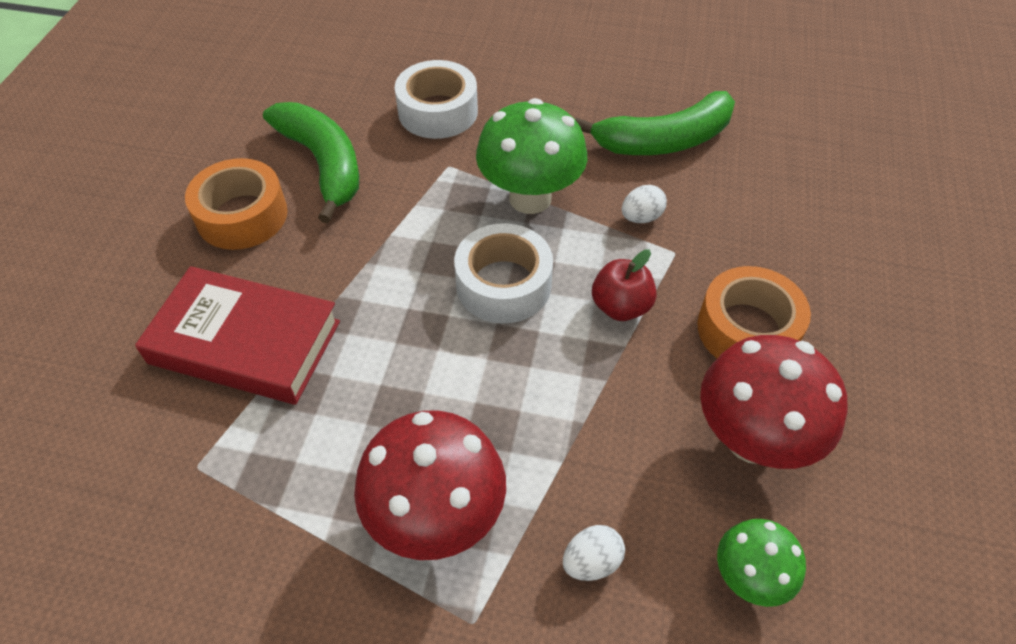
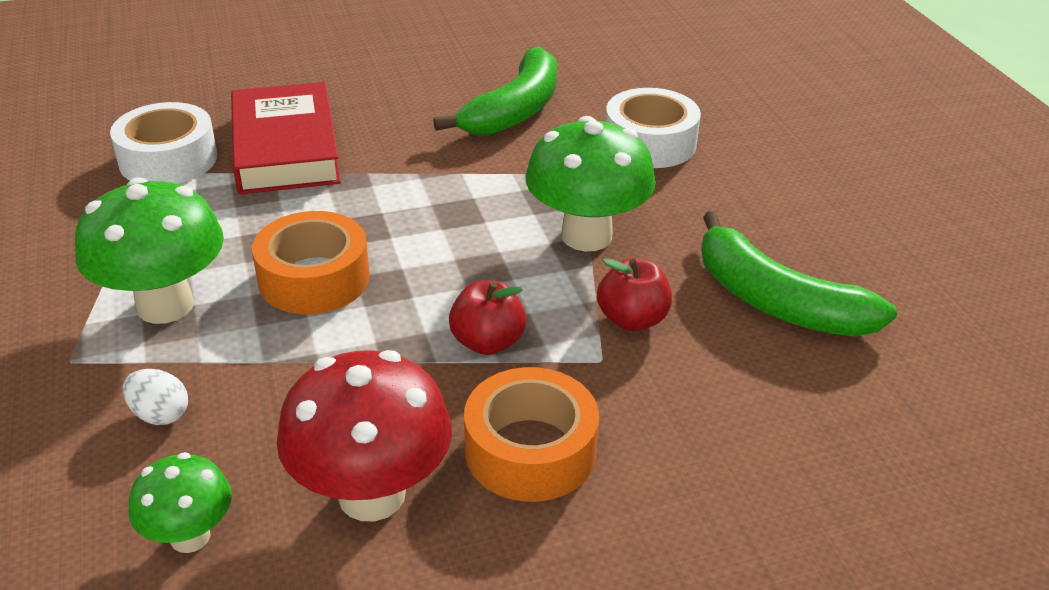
camera: 60 degrees right, 15 degrees down
orange tape [185,158,288,250] -> orange tape moved to [252,211,370,314]
red mushroom [354,410,506,560] -> green mushroom [75,177,224,324]
white tape [454,223,553,323] -> white tape moved to [110,102,217,184]
white egg [622,185,667,223] -> red apple [597,258,672,331]

